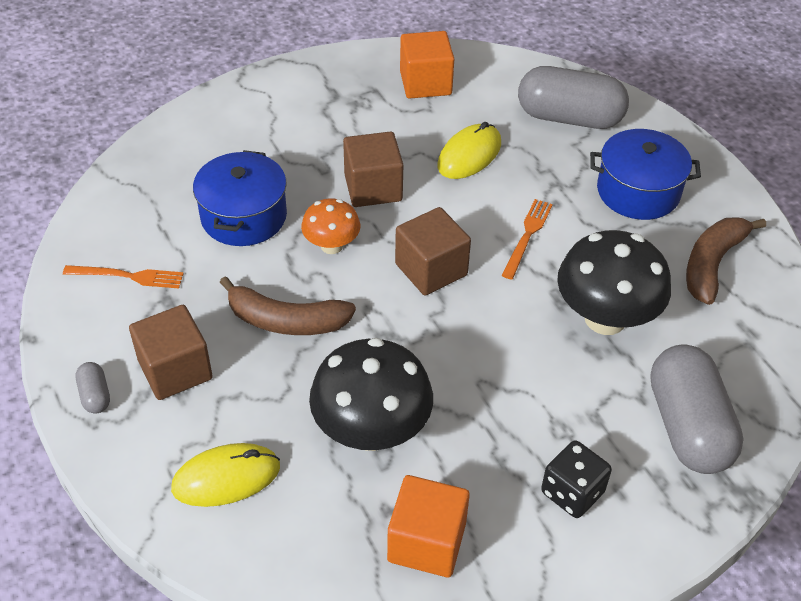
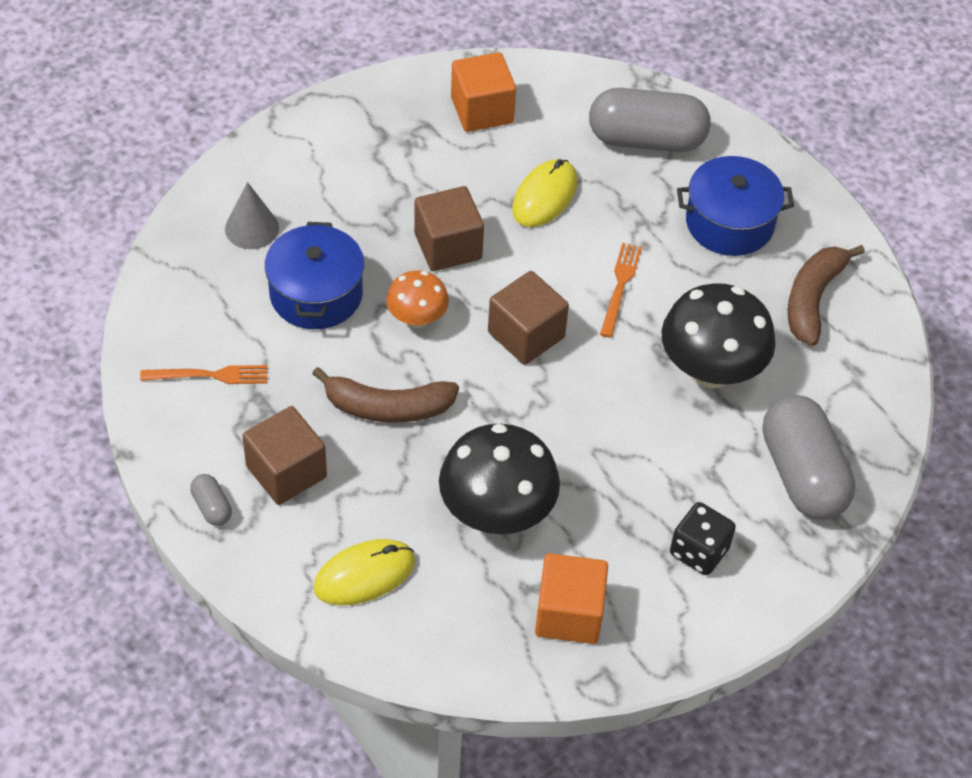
camera: 10 degrees left, 5 degrees up
none -> grey cone [225,182,279,249]

